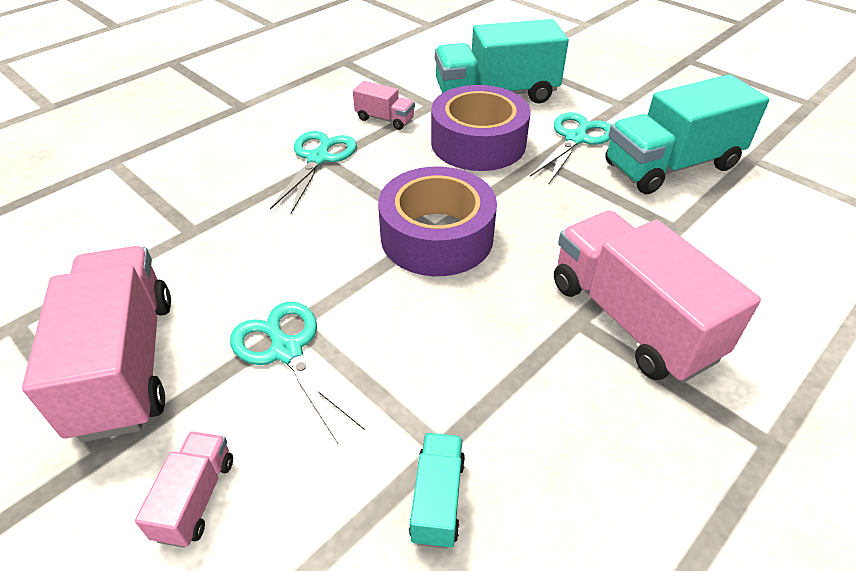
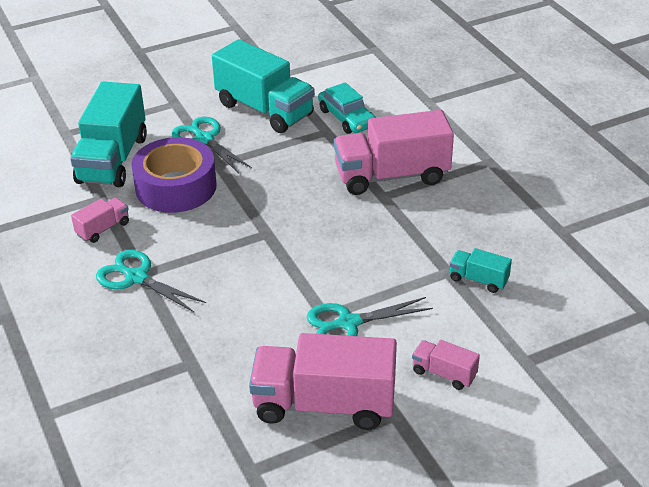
camera: 70 degrees left, 5 degrees down
purple tape [378,167,497,276] -> none
turquoise truck [605,74,769,194] -> turquoise truck turned 45 degrees counterclockwise [212,39,315,133]
none -> turquoise car [318,82,376,134]

